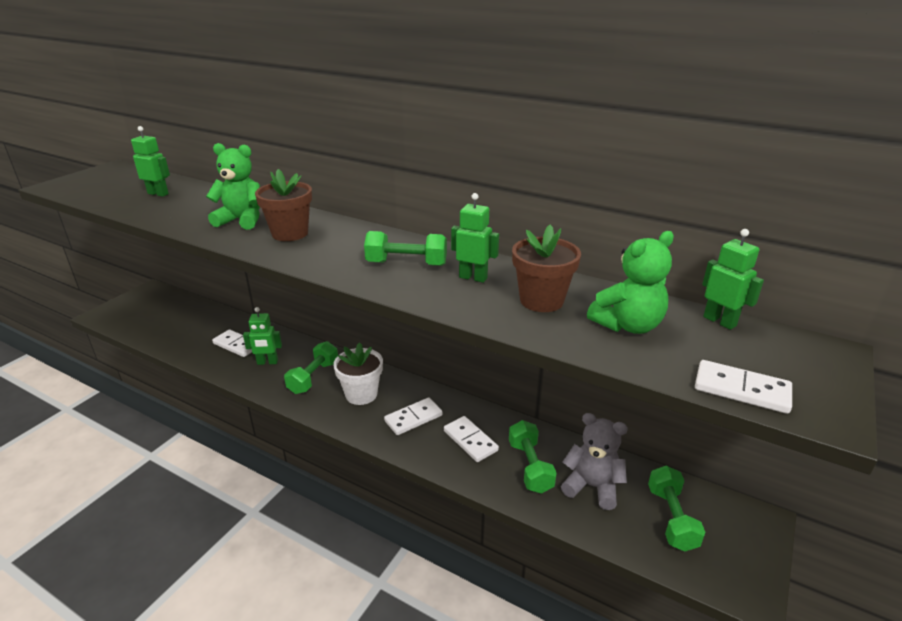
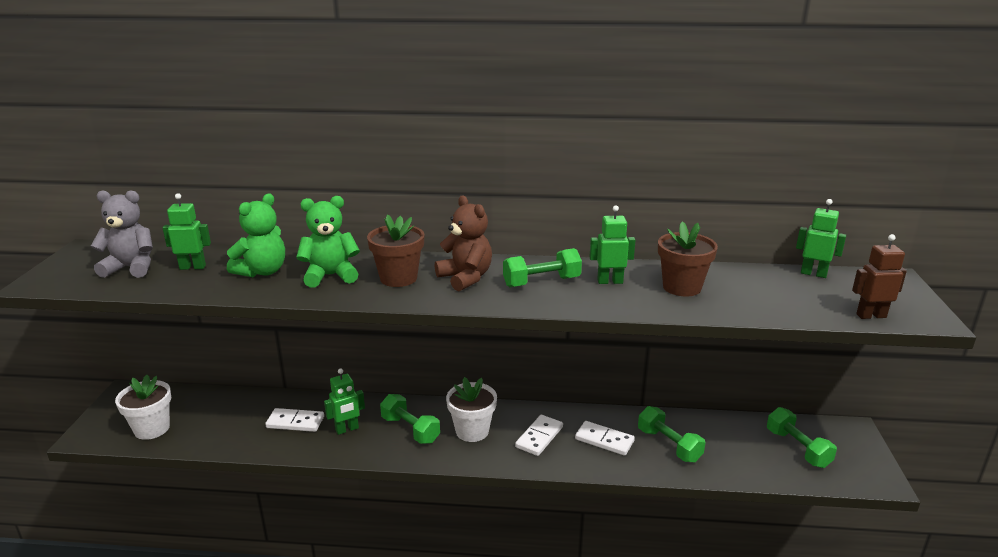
camera: 25 degrees left, 5 degrees down
green dumbbell [284,341,338,394] -> green dumbbell turned 45 degrees counterclockwise [380,394,440,444]
grey teddy bear [561,413,628,510] -> grey teddy bear moved to [91,190,153,278]
green teddy bear [587,231,674,334] -> green teddy bear moved to [227,194,285,277]
white domino [695,360,792,414] -> brown robot [852,234,907,319]
none -> white flower pot [115,375,171,440]
none -> brown teddy bear [435,196,492,291]

